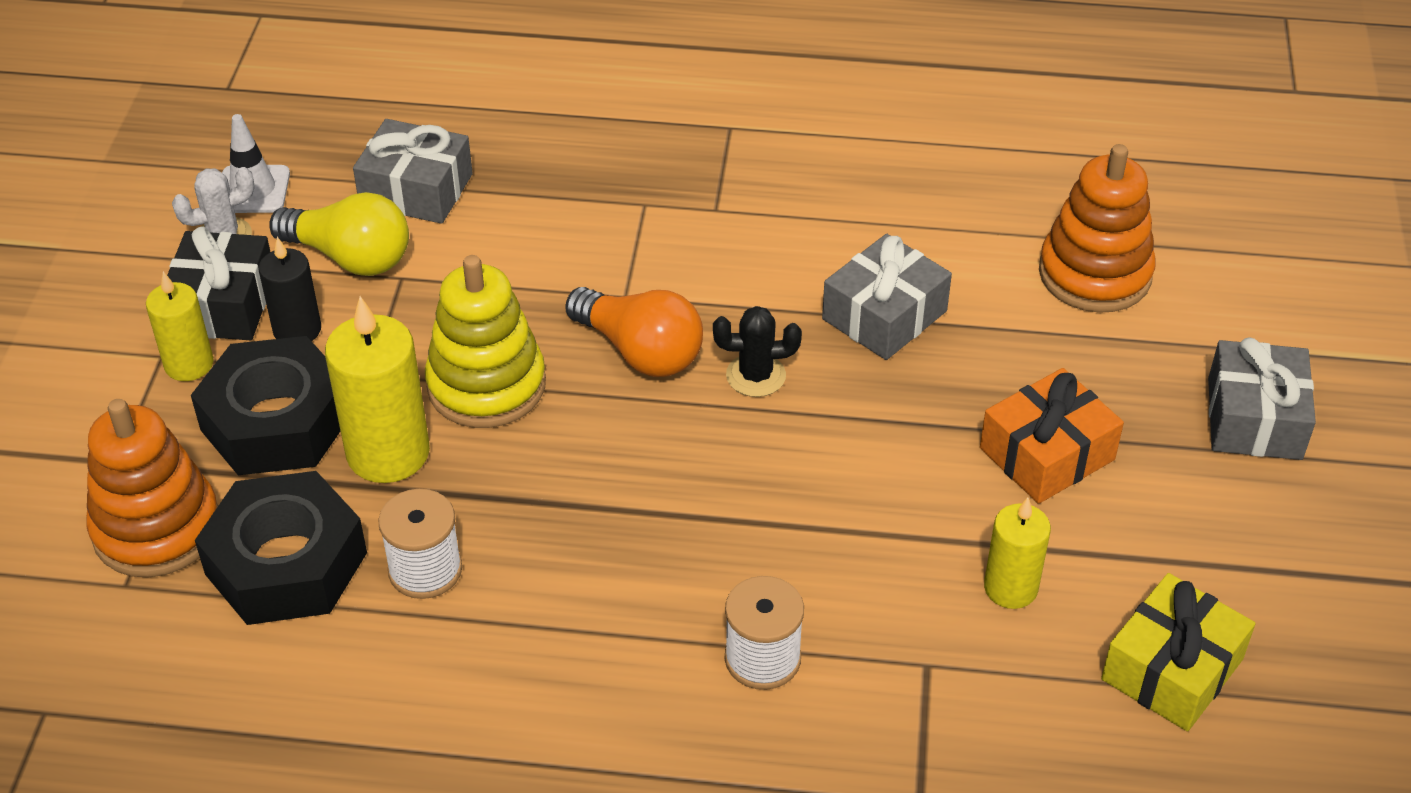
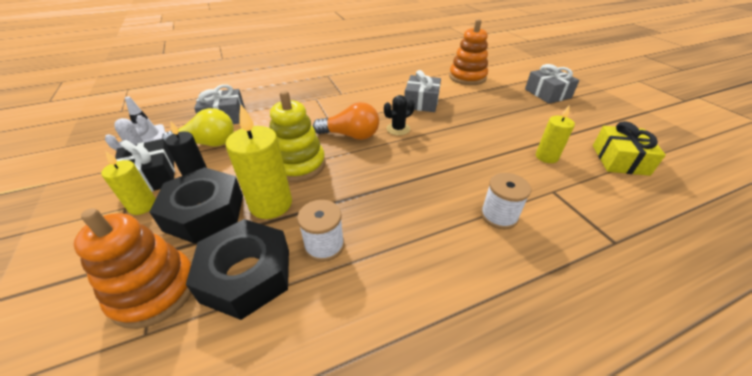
camera: 30 degrees left, 5 degrees down
orange gift [980,368,1124,504] -> none

